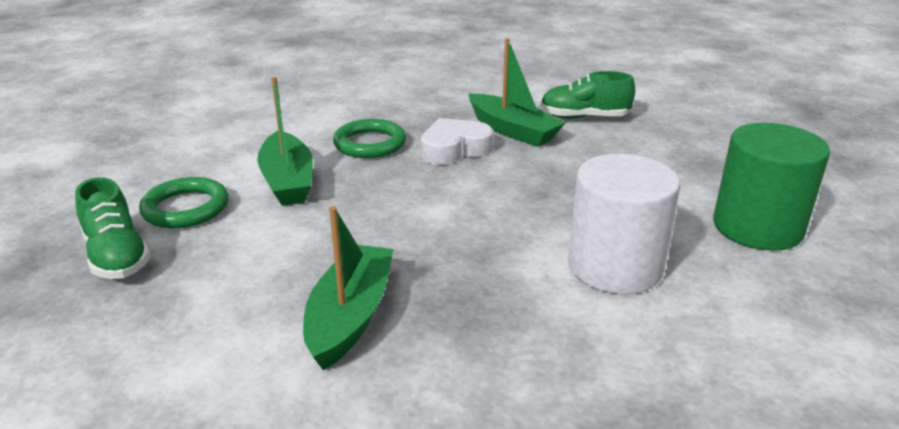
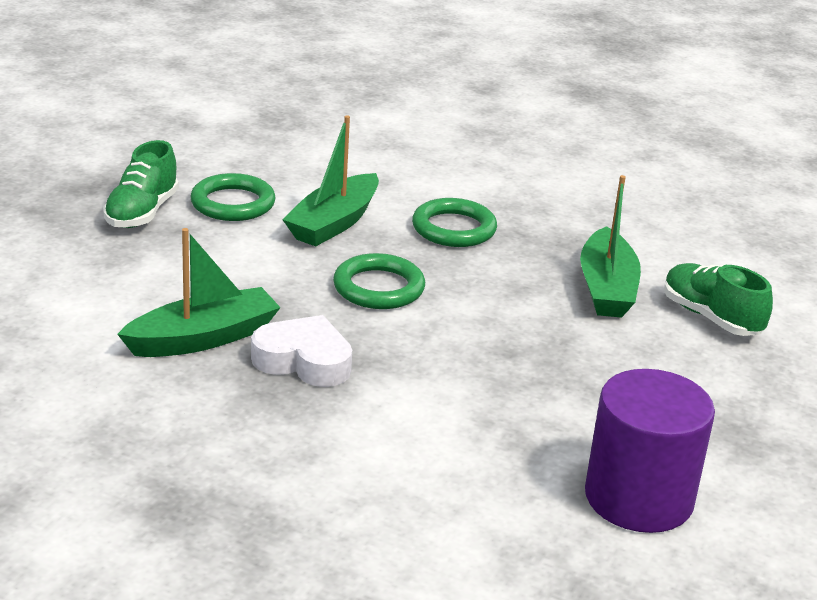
camera: 45 degrees right, 0 degrees up
white heart [421,118,493,165] -> white heart moved to [251,315,352,387]
white cylinder [568,154,680,294] -> none
green cylinder [713,123,830,251] -> purple cylinder [585,369,715,533]
none -> green ring [333,253,425,309]

